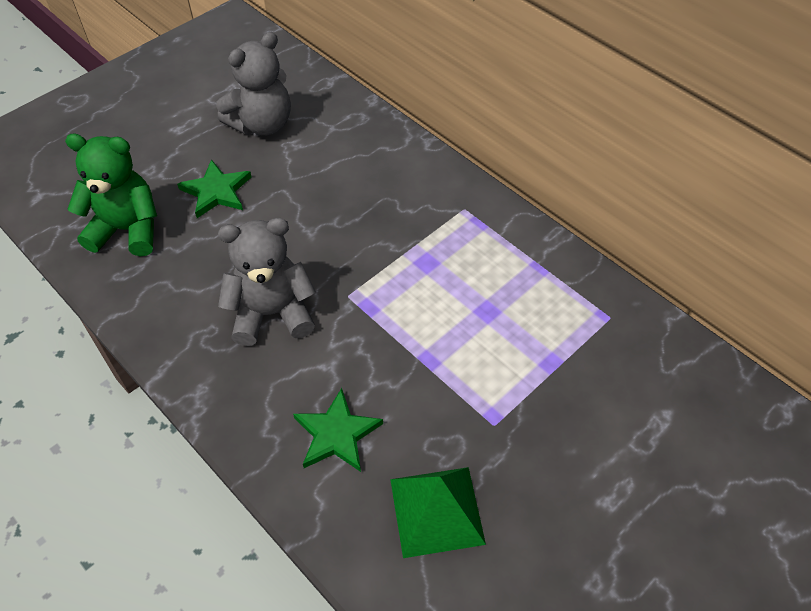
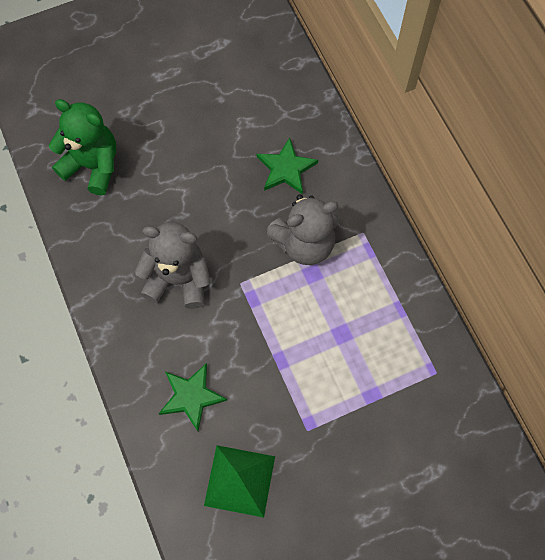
camera: 20 degrees right, 15 degrees up
green star [177,159,252,218] -> green star moved to [257,137,318,195]
grey teddy bear [216,32,291,135] -> grey teddy bear moved to [267,194,338,265]

